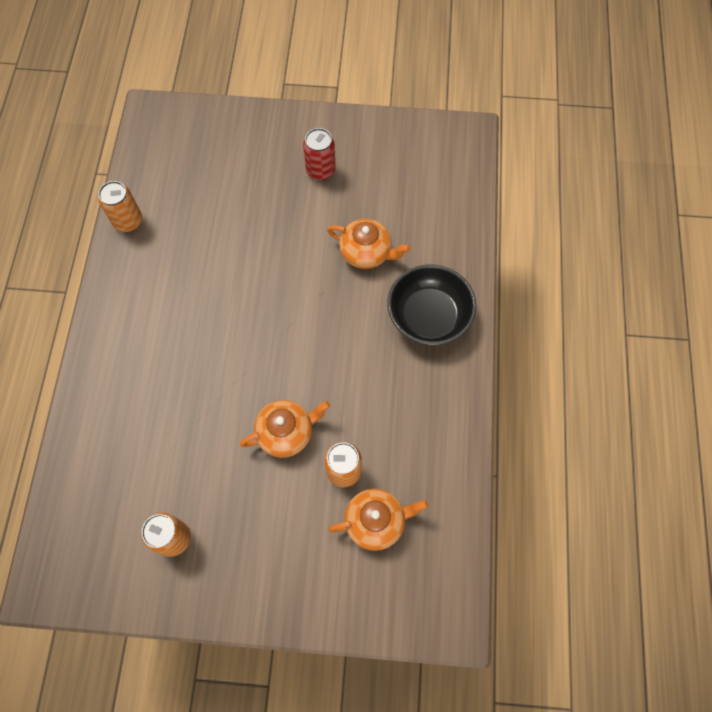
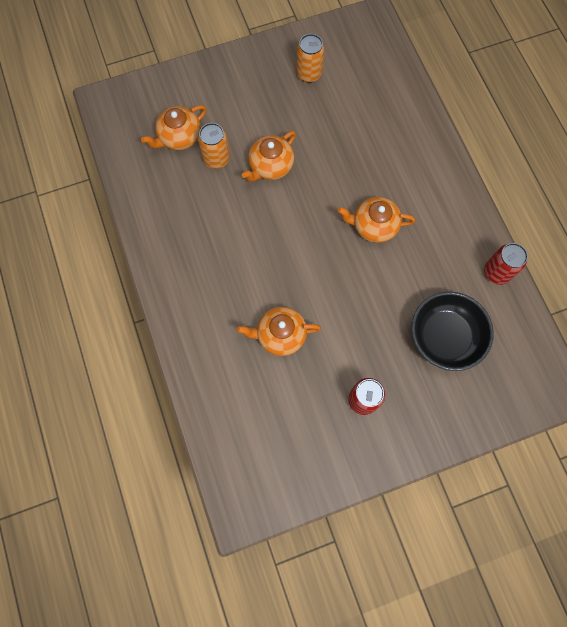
camera: 155 degrees right, 5 degrees up
orange can [98,181,142,232] -> red can [484,243,528,285]
black bowl [387,264,476,345] -> black bowl moved to [411,292,494,371]
none -> orange teapot [337,197,415,243]

